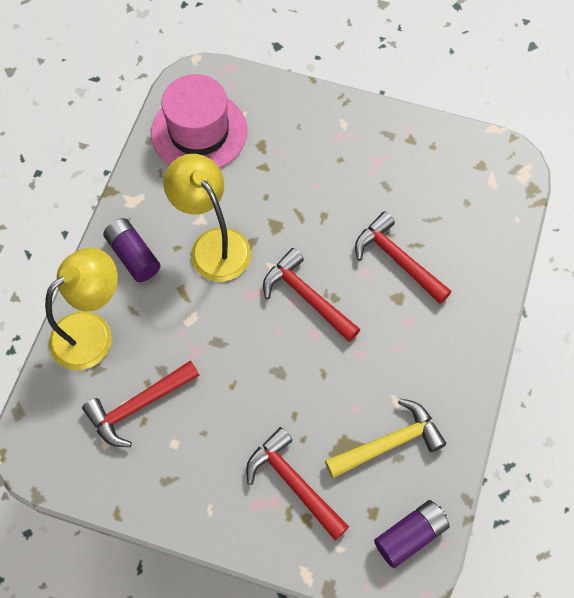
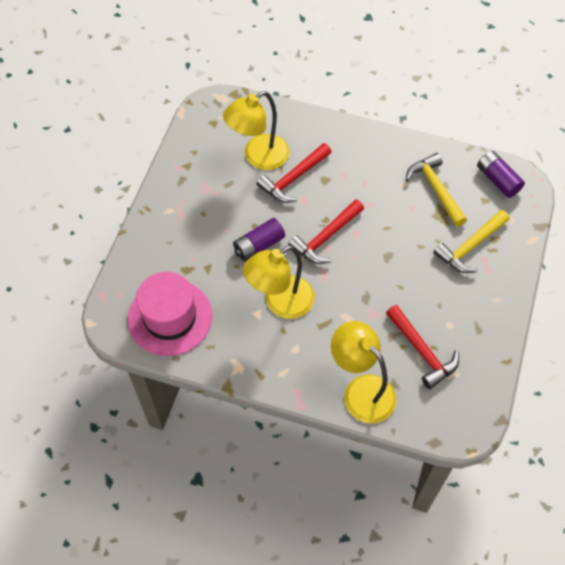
camera: 90 degrees left, 5 degrees down
purple battery [103,218,160,282] -> purple battery moved to [233,218,285,261]
red hammer [246,427,349,540] -> yellow hammer [433,210,510,273]
none -> yellow lamp [223,91,289,170]

